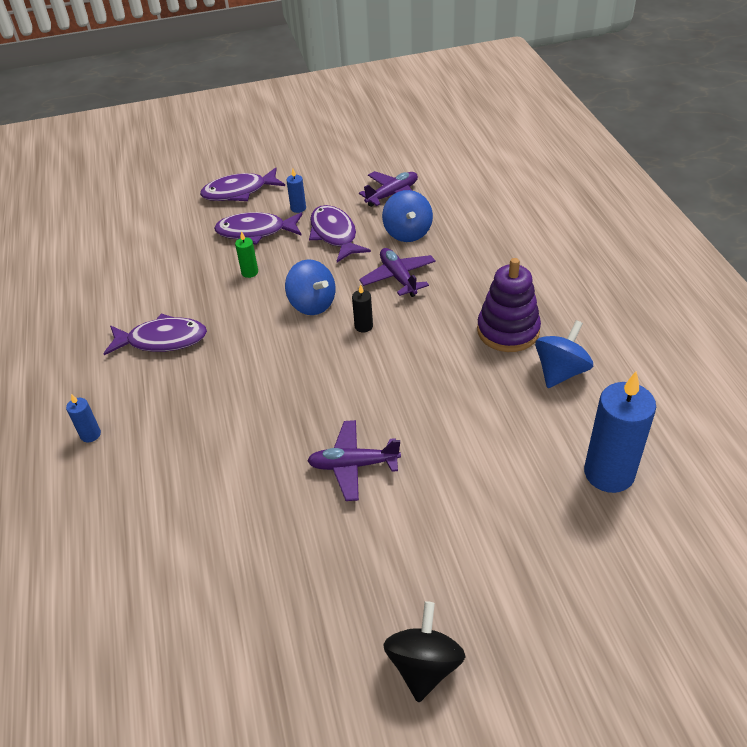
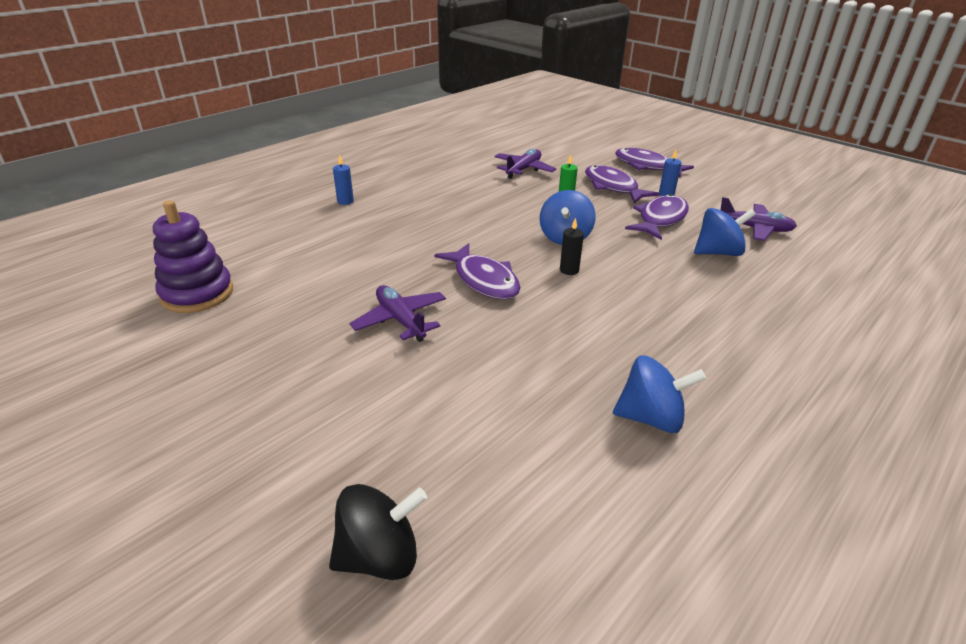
camera: 55 degrees right, 10 degrees down
purple fish [103,314,207,355] -> purple fish moved to [434,243,521,299]
purple plane [359,248,436,297] -> purple plane moved to [495,149,556,179]
blue spinning top [382,190,433,242] -> blue spinning top turned 150 degrees counterclockwise [694,208,756,256]
black spinning top [383,601,466,703] -> black spinning top moved to [329,484,427,580]
purple stacking toy [477,258,541,352] -> purple stacking toy moved to [153,200,233,313]
blue candle [584,371,656,493] -> none

